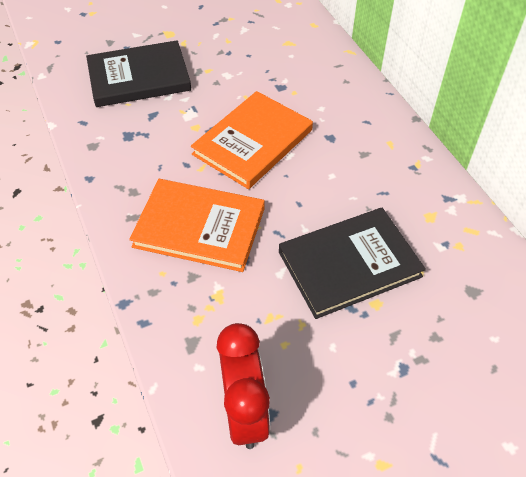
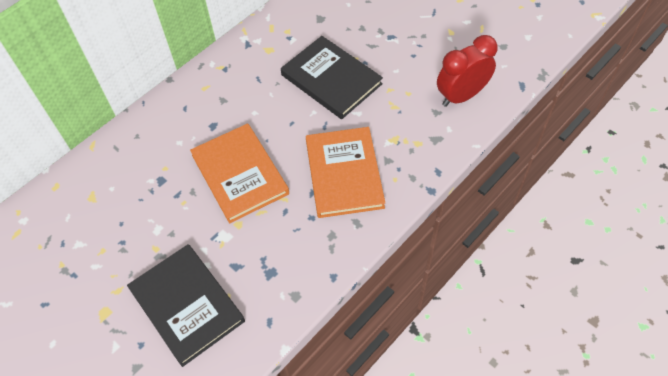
camera: 110 degrees left, 5 degrees up
orange book [191,91,313,189] -> orange book turned 45 degrees clockwise [190,124,289,223]

